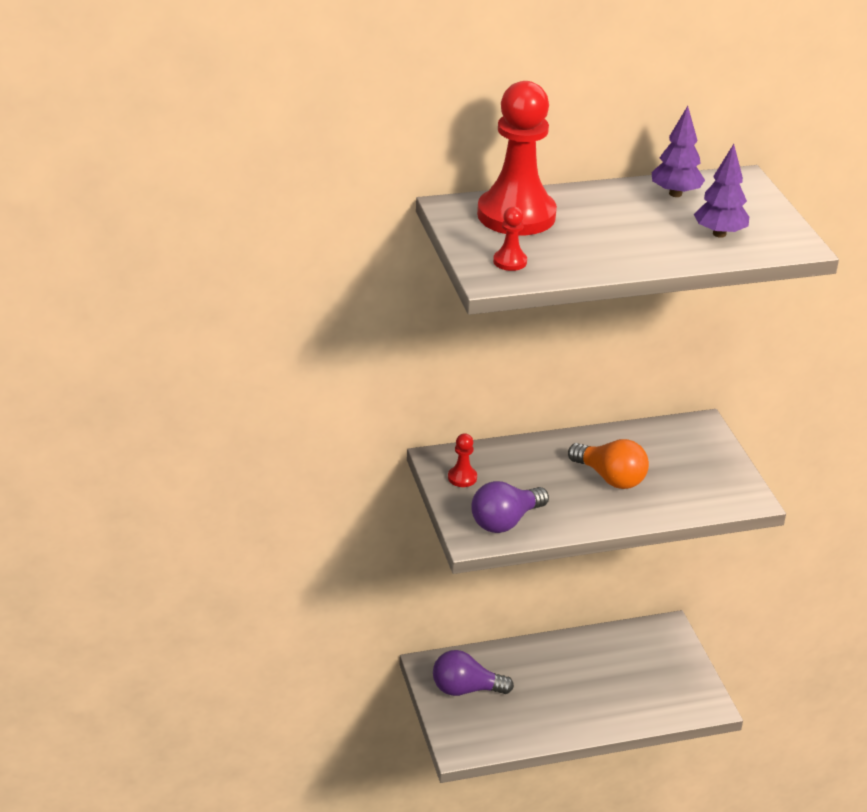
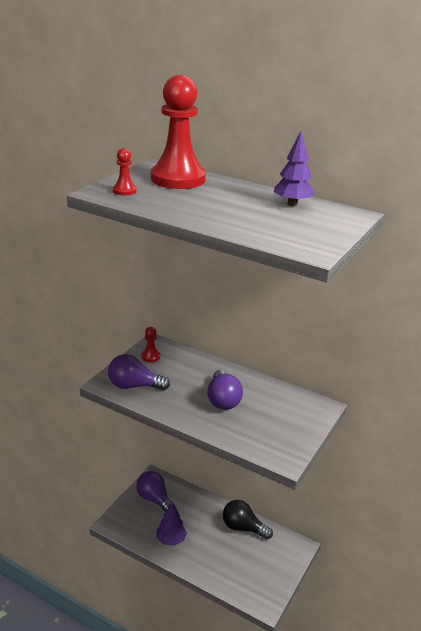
camera: 45 degrees right, 5 degrees down
orange light bulb [568,439,649,489] -> purple light bulb [207,370,243,410]
purple tree [694,144,749,238] -> purple tree moved to [157,502,187,546]
none -> black light bulb [223,500,273,539]

